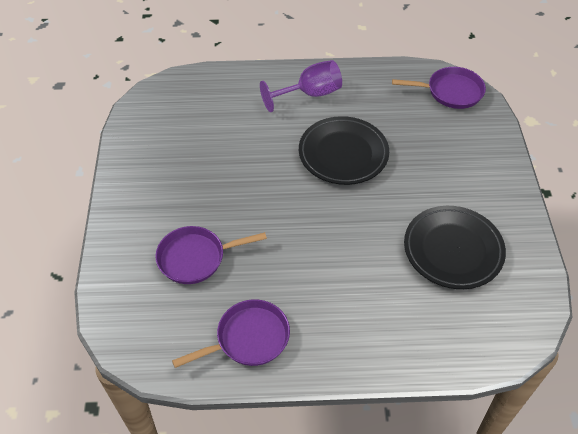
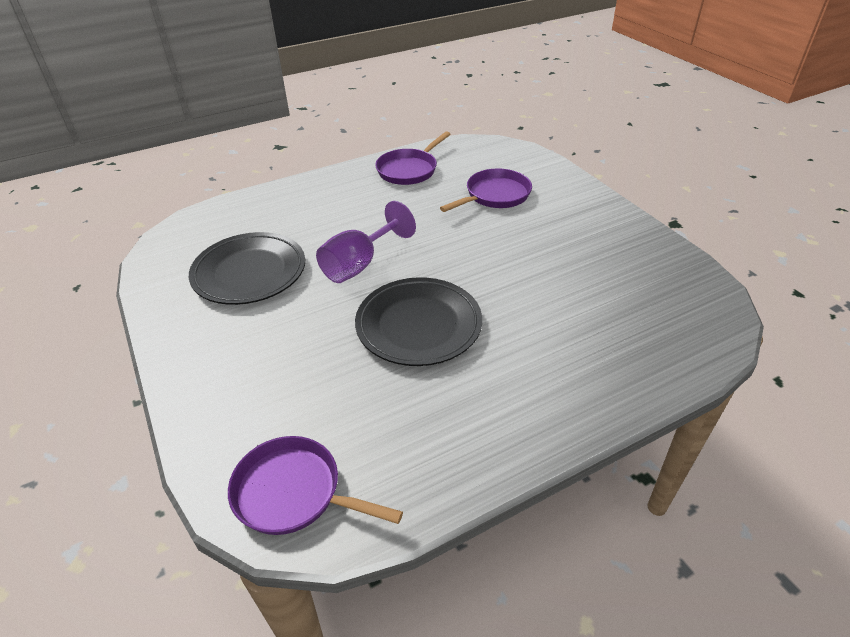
camera: 155 degrees right, 10 degrees down
purple goblet [260,60,342,112] -> purple goblet moved to [316,201,416,283]
purple pan [392,67,486,109] -> purple pan turned 45 degrees clockwise [228,436,403,535]

